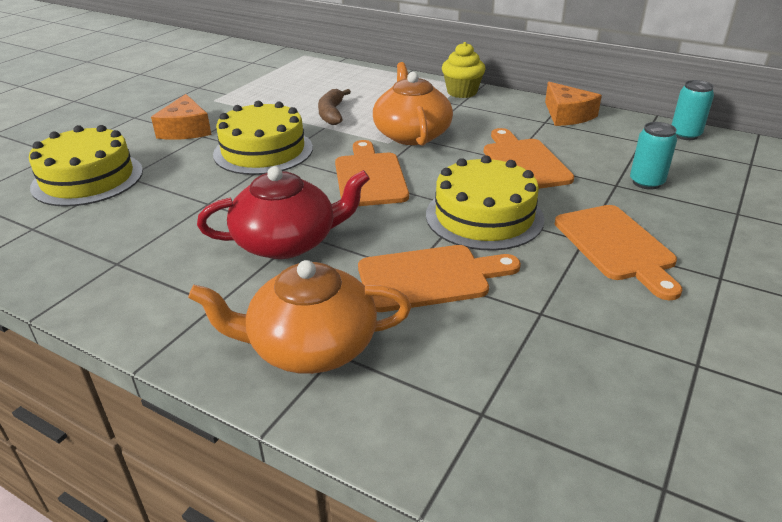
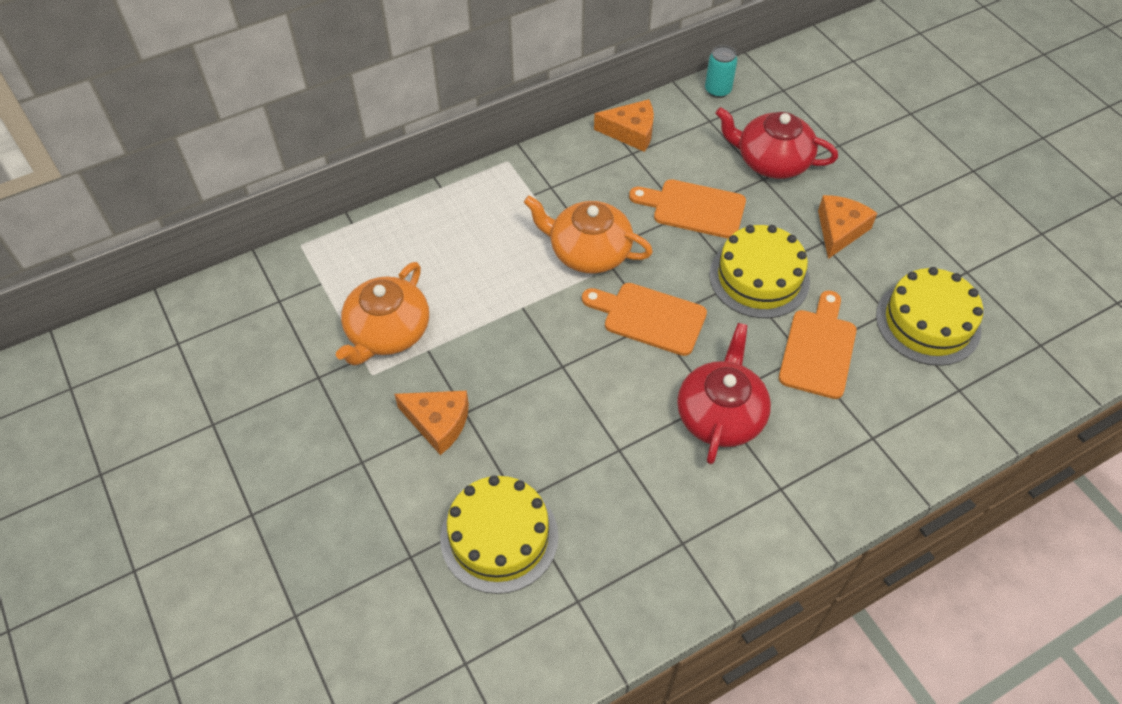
camera: 60 degrees left, 20 degrees up
orange teapot [188,260,411,374] -> orange teapot moved to [336,262,429,366]
yellow cake [213,101,313,175] -> yellow cake moved to [876,267,983,366]
brown banana [318,89,351,125] -> none
yellow cupcake [442,42,485,98] -> none
orange cutting board [555,205,682,300] -> orange cheese [818,195,877,259]
turquoise can [630,122,677,190] -> red teapot [715,107,838,179]

